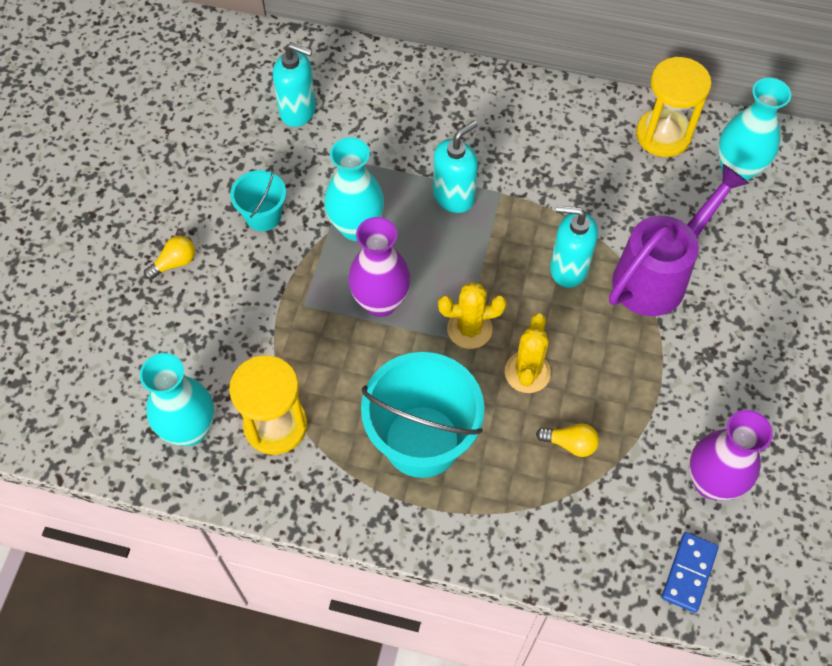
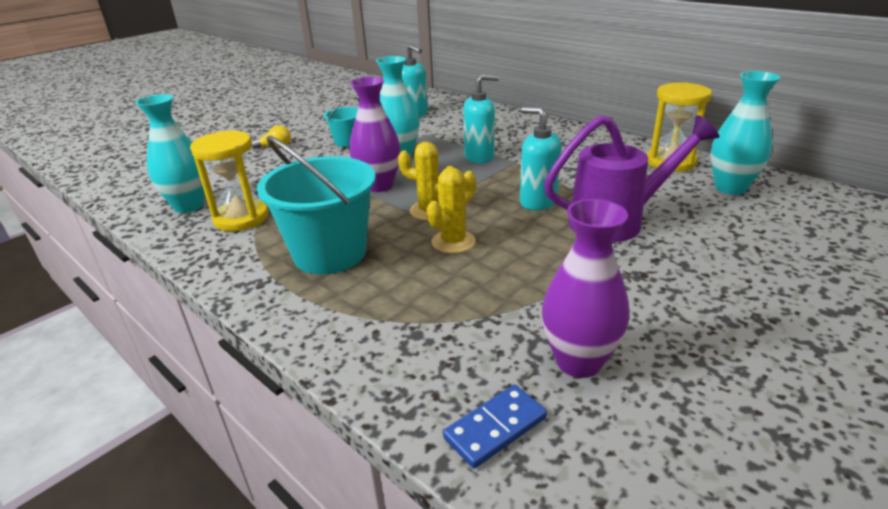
camera: 30 degrees right, 30 degrees down
yellow light bulb [536,423,599,457] -> none

